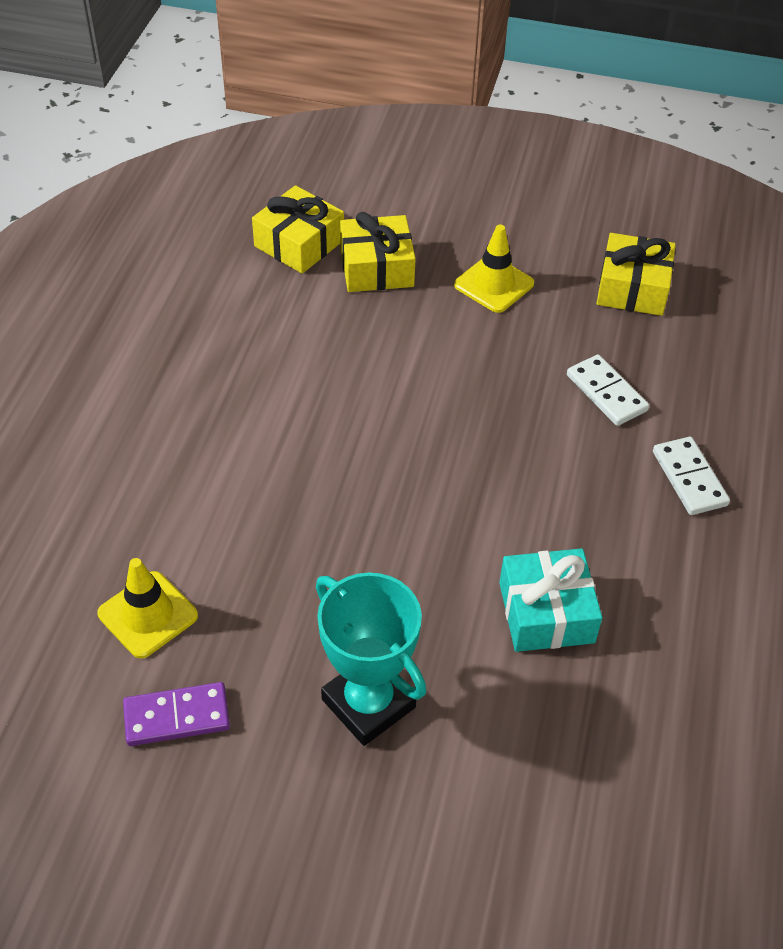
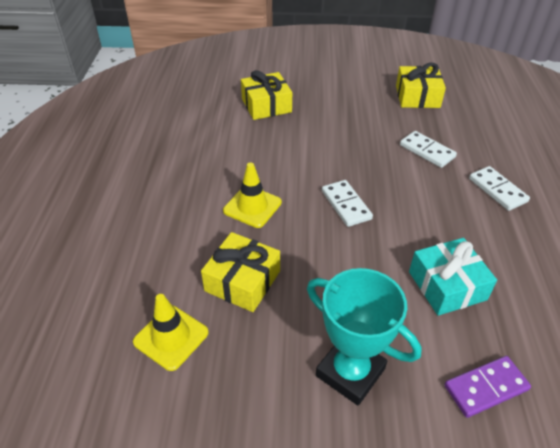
camera: 10 degrees left, 5 degrees down
purple domino [123,682,230,746] -> purple domino moved to [444,356,531,418]
yellow gift [252,185,344,274] -> yellow gift moved to [201,232,280,312]
yellow traffic cone [454,225,534,313] -> yellow traffic cone moved to [223,162,282,228]
none -> white domino [322,180,373,227]

